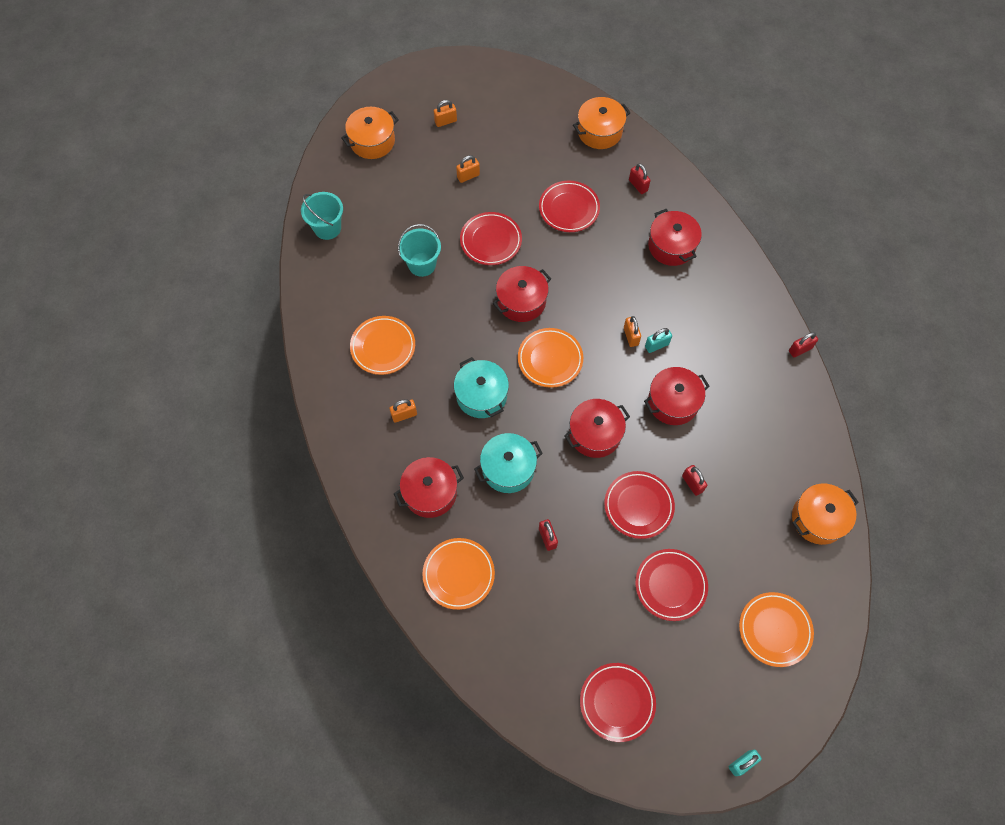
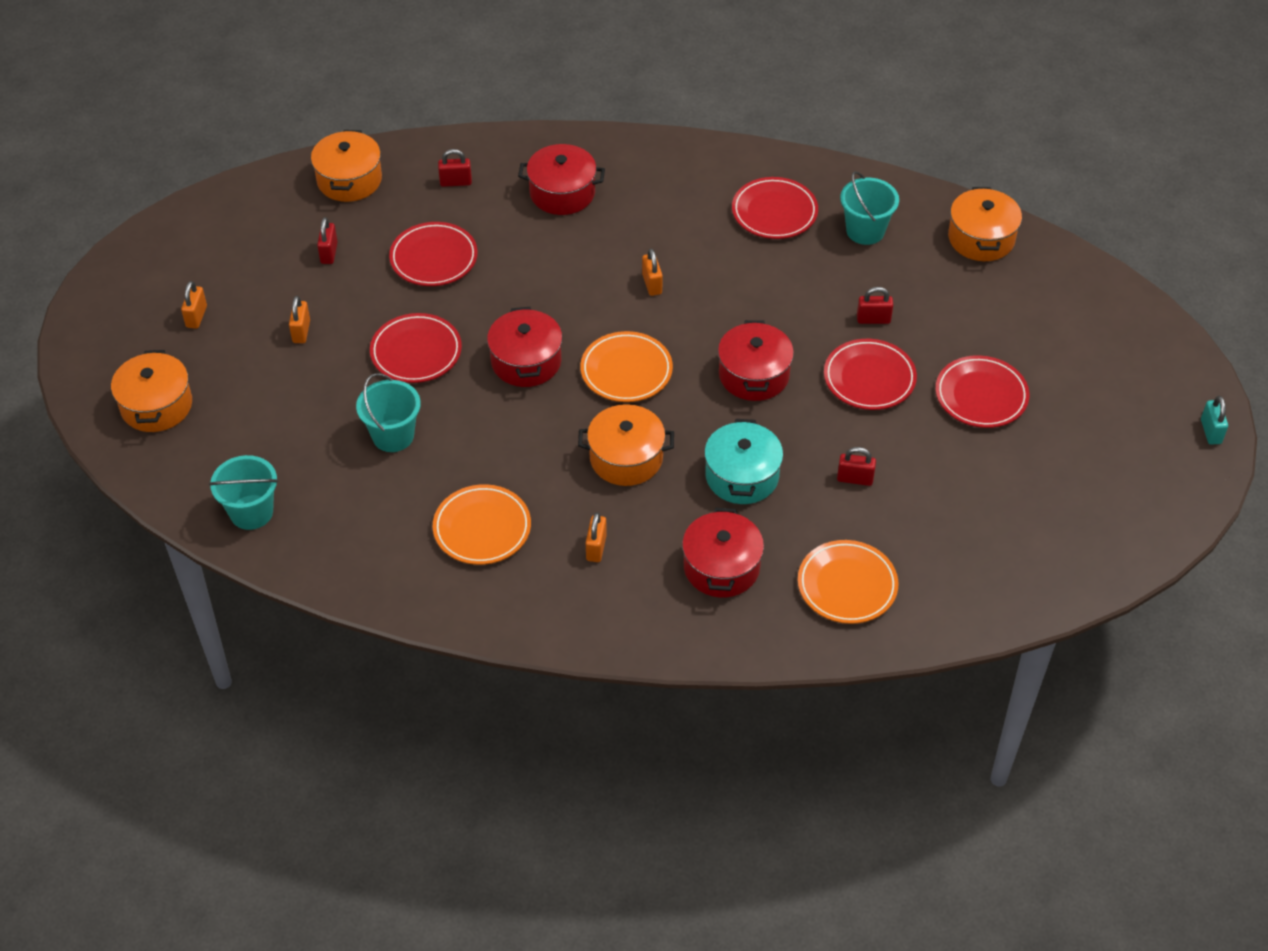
camera: 60 degrees left, 15 degrees down
turquoise pot [454,357,509,418] -> orange pot [578,404,674,486]
red plate [580,663,656,742] -> red plate moved to [732,177,818,239]
orange padlock [624,316,641,347] -> orange padlock turned 60 degrees clockwise [642,249,663,296]
red pot [644,367,710,425] -> none
turquoise padlock [645,328,672,353] -> none
orange plate [739,592,814,667] -> none
red padlock [789,332,818,357] -> red padlock moved to [317,217,338,264]
none -> turquoise bucket [840,171,899,245]

